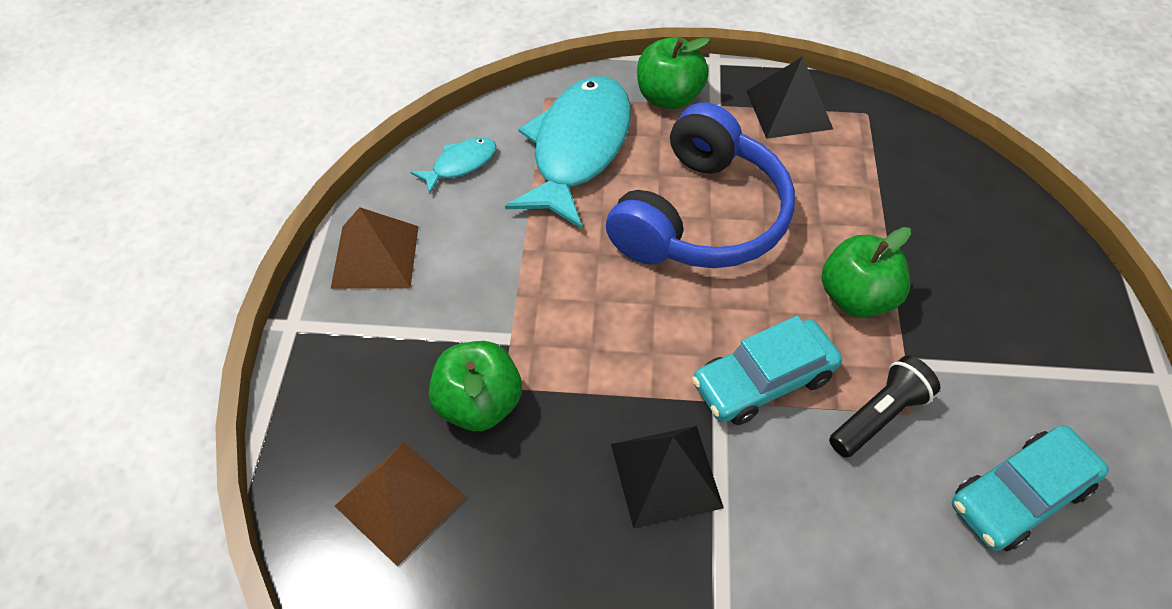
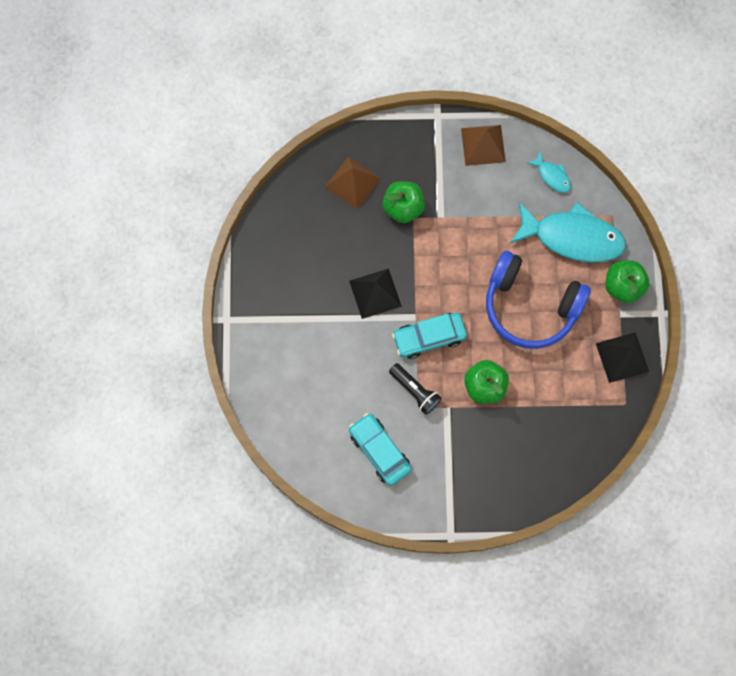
camera: 85 degrees right, 20 degrees up
turquoise car [692,316,842,425] -> turquoise car turned 75 degrees counterclockwise [392,313,467,359]

